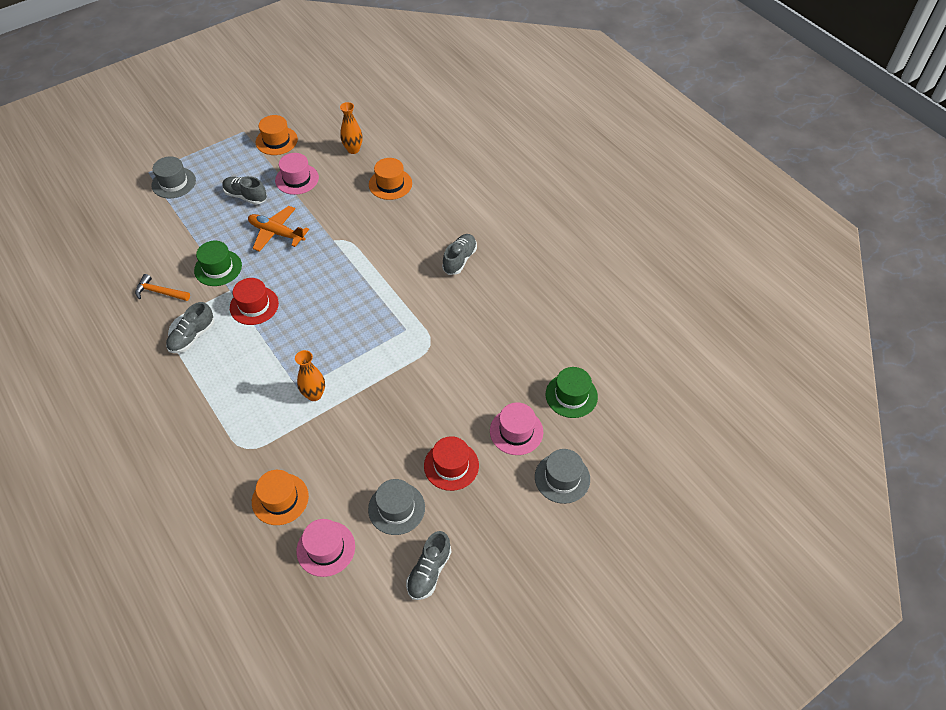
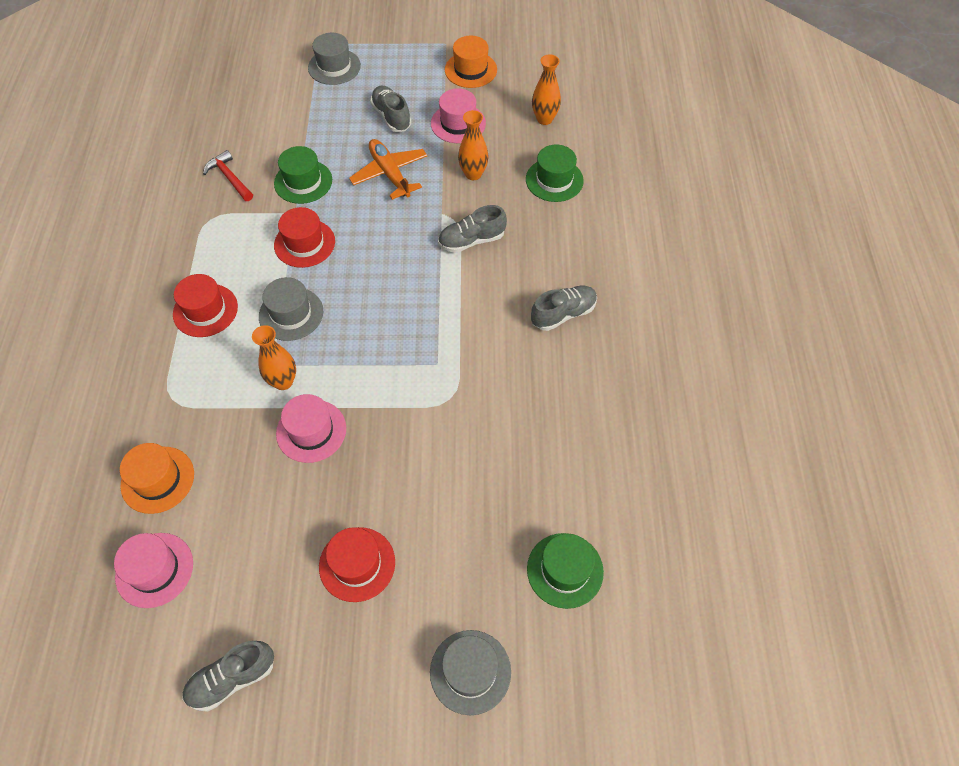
camera: 35 degrees right, 5 degrees up
orange hammer [135,274,190,301] -> red hammer [203,150,253,201]
grey shoe [166,302,214,353] -> grey shoe moved to [438,205,507,253]
grey hat [368,479,425,535] -> grey hat moved to [259,277,323,341]
orange hat [369,158,412,200] -> green hat [526,144,584,202]
pink hat [490,402,543,455] -> pink hat moved to [276,394,346,463]
none -> red hat [173,274,238,337]
none -> orange vase [458,110,489,180]

